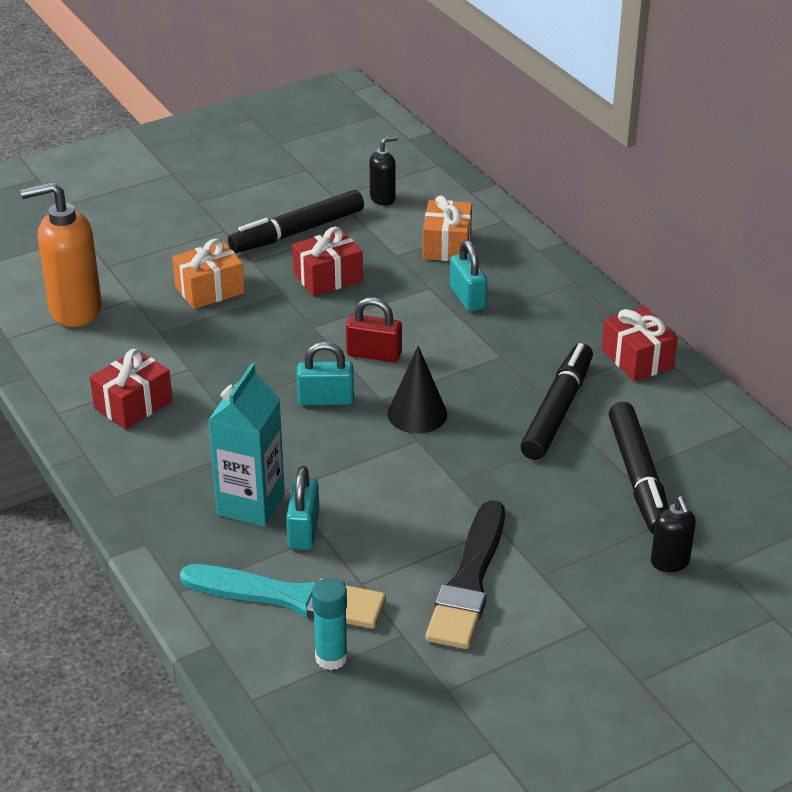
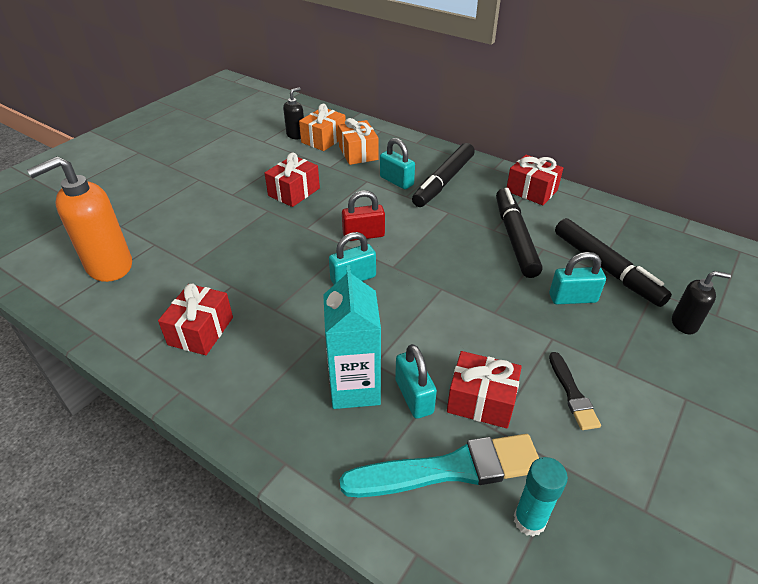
camera: 25 degrees left, 5 degrees up
orange gift [172,238,245,309] -> orange gift moved to [299,103,346,151]
black marker [228,190,364,253] -> black marker moved to [412,143,475,207]
black cone [387,346,447,433] -> none
black brush [426,500,505,649] -> black brush [549,352,601,430], size x0.53
black soap dispenser [651,496,696,572] -> black soap dispenser turned 45 degrees counterclockwise [672,271,731,334]
none -> red gift [447,351,522,428]
none -> turquoise padlock [549,252,606,304]

